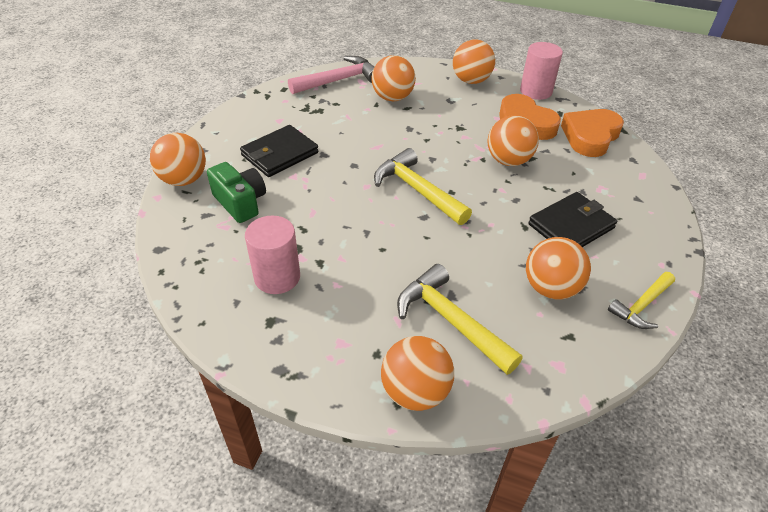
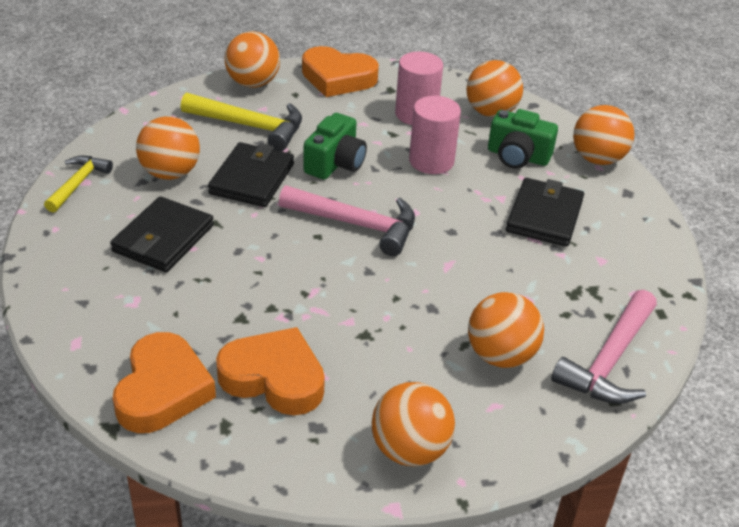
camera: 150 degrees right, 5 degrees down
yellow hammer [374,148,472,225] -> pink hammer [279,185,415,256]
orange ball [487,115,539,166] -> orange ball moved to [466,60,523,117]
pink cylinder [520,42,563,100] -> pink cylinder moved to [409,96,461,174]
none -> black wallet [208,142,294,207]
none -> orange heart [302,46,379,97]
none -> green camera [304,113,367,179]

